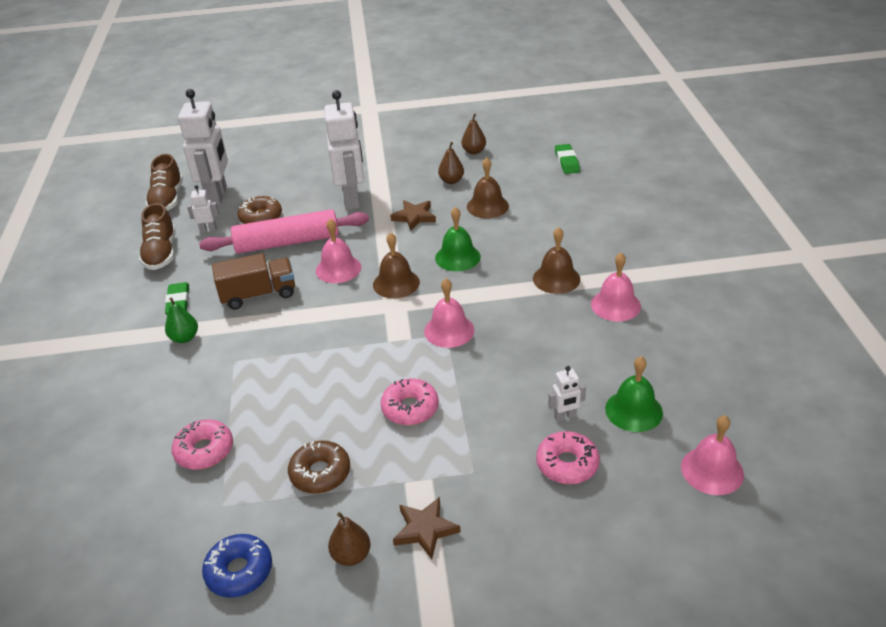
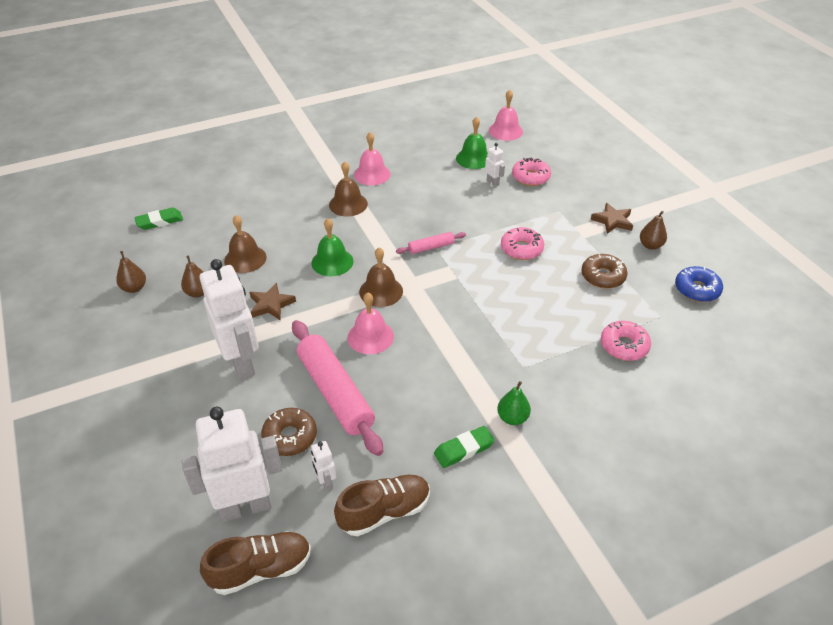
camera: 110 degrees left, 5 degrees up
brown truck [212,253,295,310] -> none
white robot [324,90,364,210] -> white robot turned 90 degrees clockwise [200,259,259,380]
pink bell [424,278,474,348] -> pink rolling pin [396,232,466,254]

